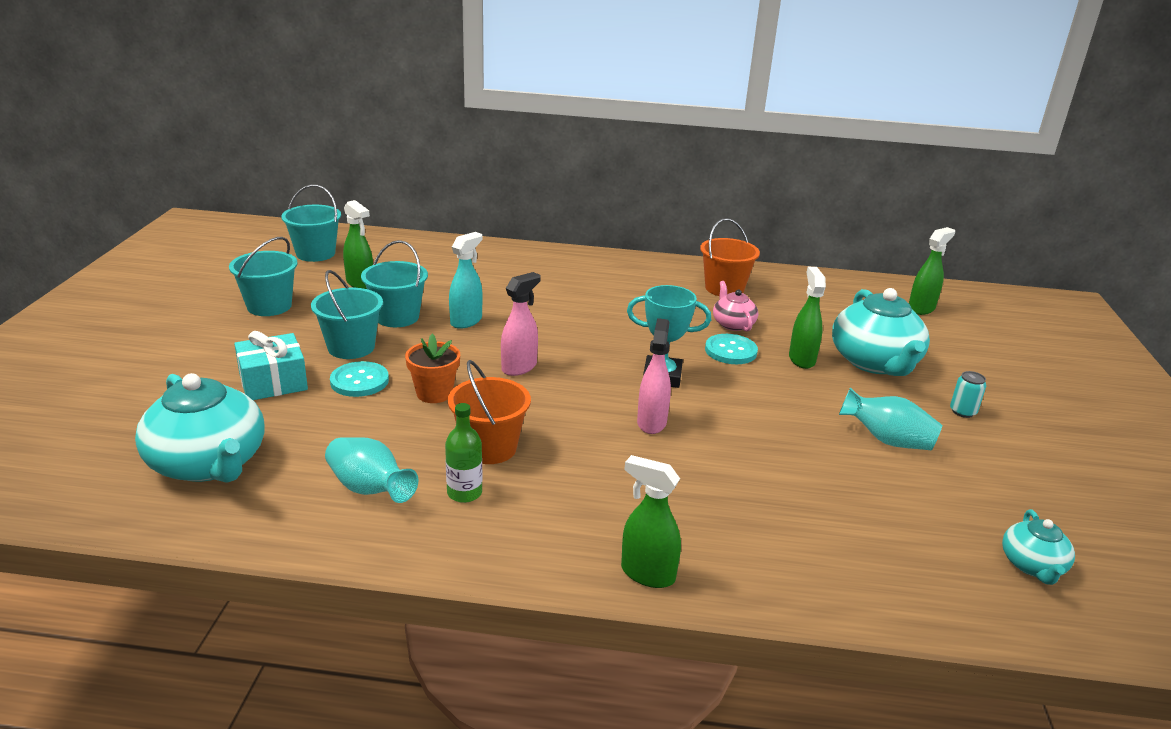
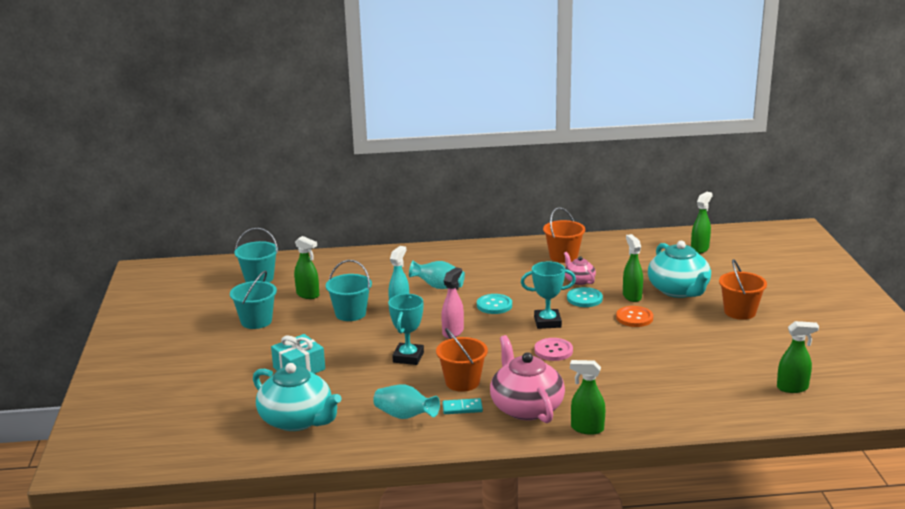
camera: 10 degrees left, 5 degrees down
turquoise bucket [311,270,383,359] -> none
turquoise button [330,361,389,397] -> turquoise button moved to [477,294,512,314]
orange flower pot [405,334,460,403] -> turquoise trophy [388,294,424,365]
green bottle [445,403,482,503] -> turquoise domino [442,398,483,414]
pink spray bottle [637,318,671,434] -> pink button [534,338,573,361]
turquoise vase [839,387,942,451] -> turquoise vase moved to [409,261,465,289]
turquoise can [950,371,986,418] -> orange bucket [719,259,767,320]
turquoise teapot [1002,509,1075,585] -> green spray bottle [777,321,819,393]
none -> pink teapot [490,335,565,423]
none -> orange button [616,306,653,327]

